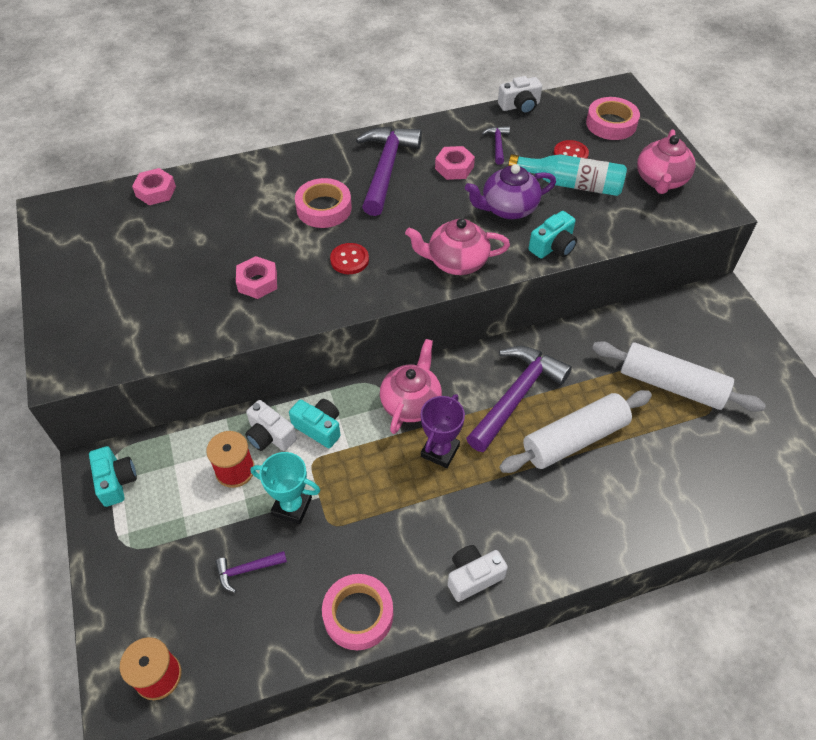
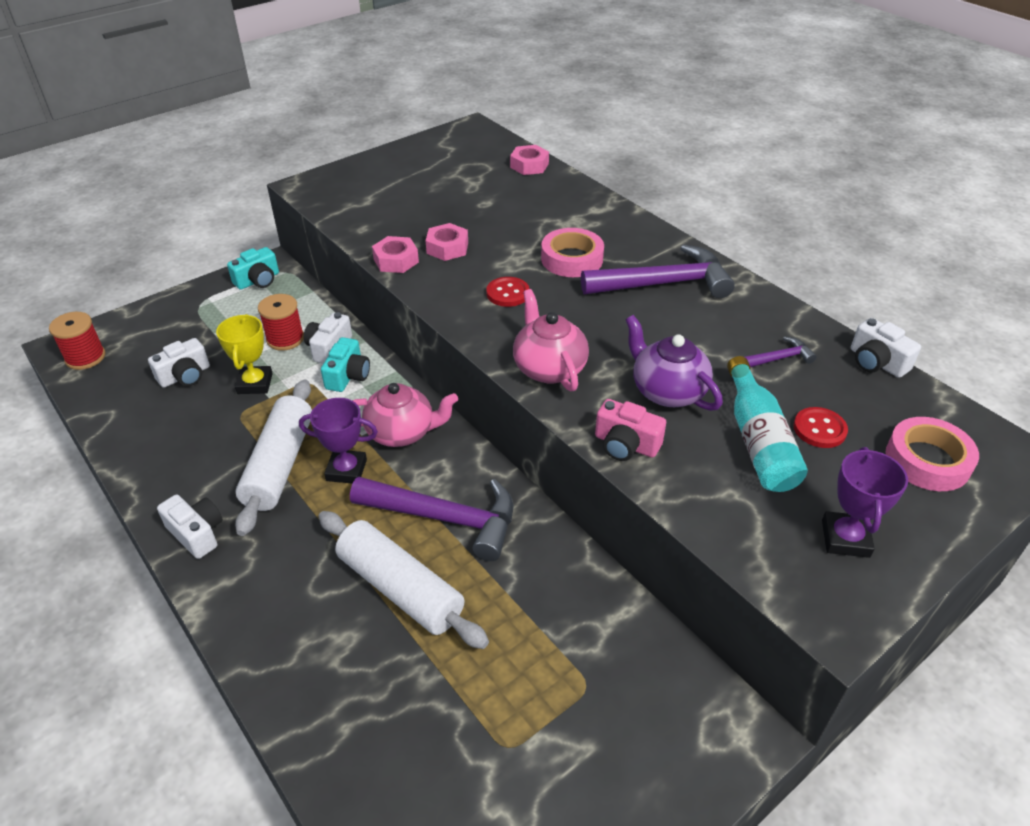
camera: 70 degrees right, 10 degrees down
purple hammer [215,551,287,593] -> white camera [148,338,210,388]
turquoise trophy [251,452,320,524] -> yellow trophy [216,314,273,394]
pink tape [322,574,393,650] -> none
pink nut [435,146,475,180] -> pink nut moved to [372,236,419,273]
turquoise camera [529,211,577,259] -> pink camera [595,399,666,461]
white rolling pin [592,341,766,412] -> white rolling pin moved to [235,379,312,536]
pink teapot [637,129,695,194] -> purple trophy [822,447,908,558]

